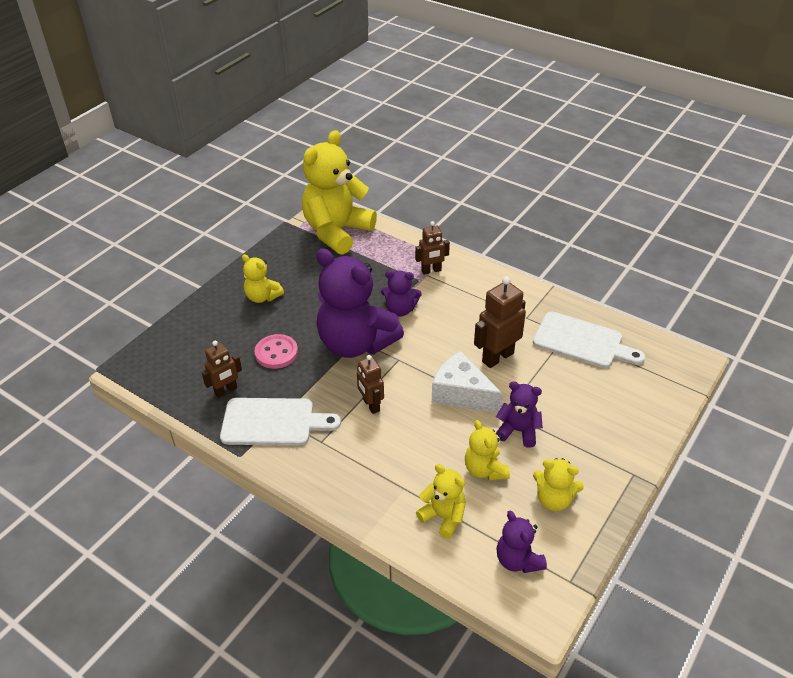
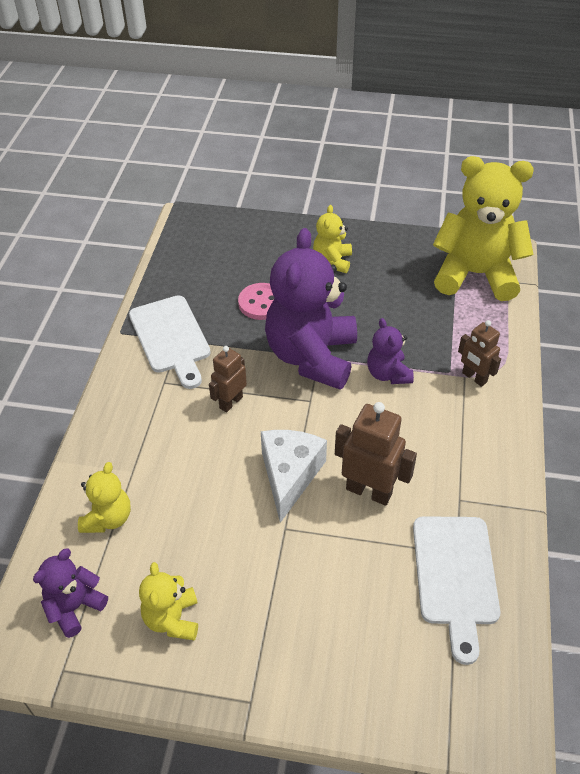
camera: 65 degrees right, 5 degrees up
brown robot [201,341,242,398] -> none
yellow teddy bear [465,420,510,481] -> none
purple teddy bear [496,381,543,448] -> none

